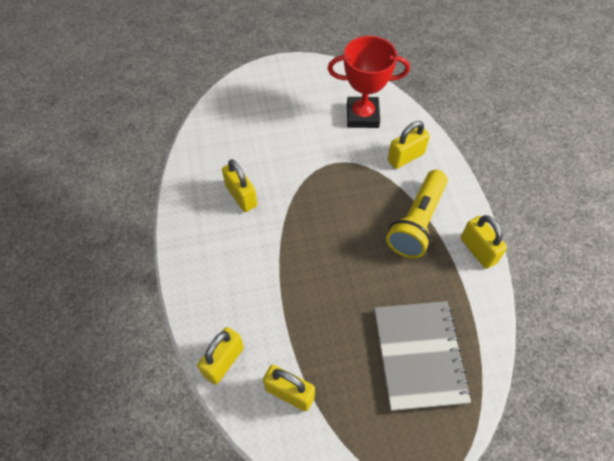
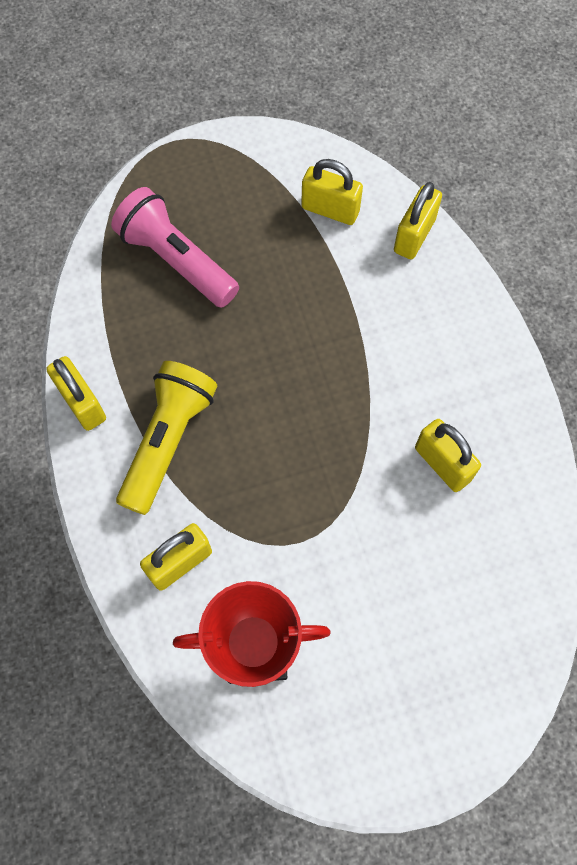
camera: 175 degrees right, 10 degrees up
grey notebook [374,301,471,411] -> pink flashlight [111,187,239,308]

